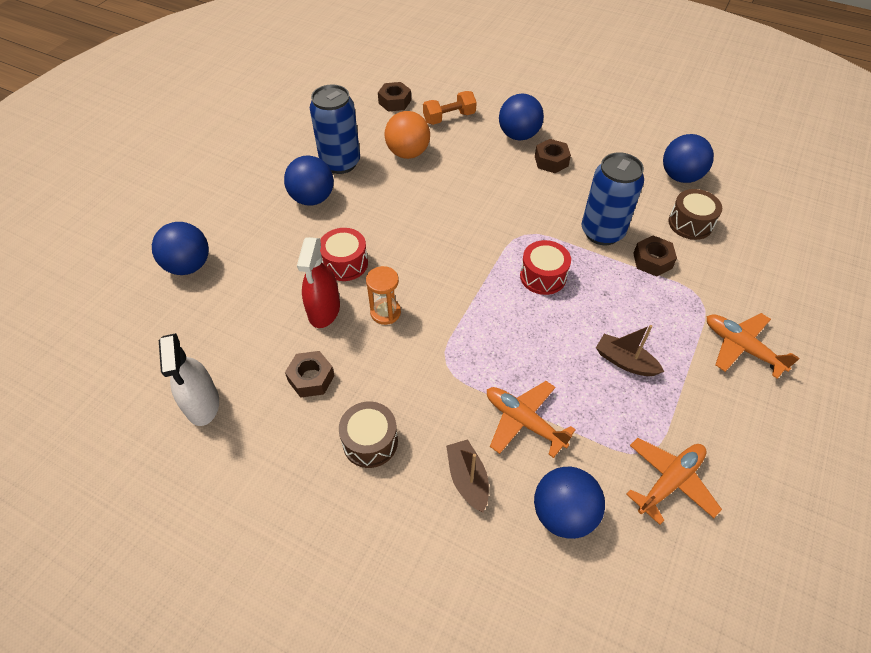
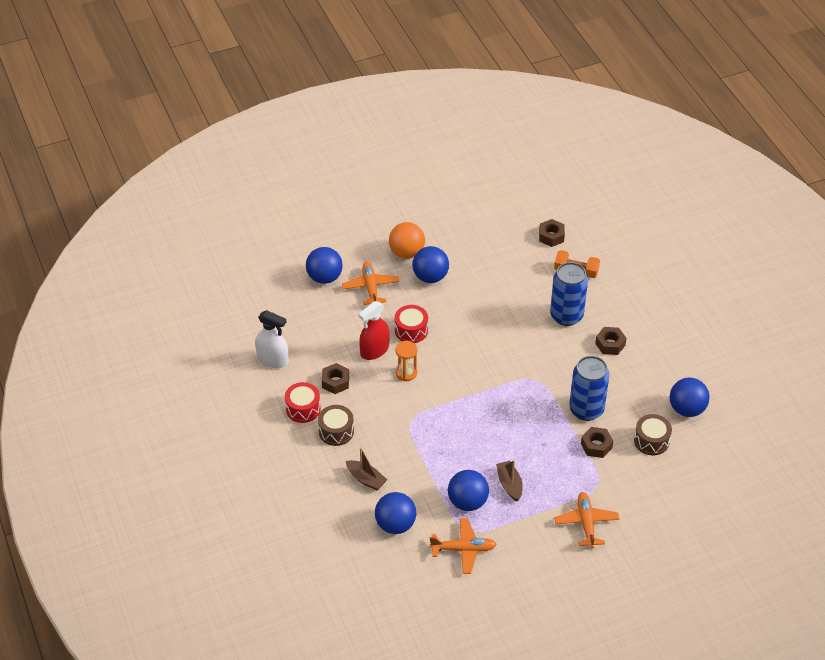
camera: 40 degrees right, 5 degrees down
white spray bottle [159,333,219,426] -> white spray bottle turned 90 degrees counterclockwise [255,310,289,368]
blue can [310,85,360,174] -> blue can moved to [550,262,588,326]
orange ball [384,111,430,159] -> orange ball moved to [389,222,425,259]
brown boat [446,439,489,512] -> brown boat turned 105 degrees clockwise [346,448,387,491]
orange plane [487,381,576,458] -> orange plane moved to [342,262,399,305]
blue ball [499,93,544,140] -> blue ball moved to [448,470,489,511]
red drum [520,240,571,295] -> red drum moved to [285,382,321,423]

